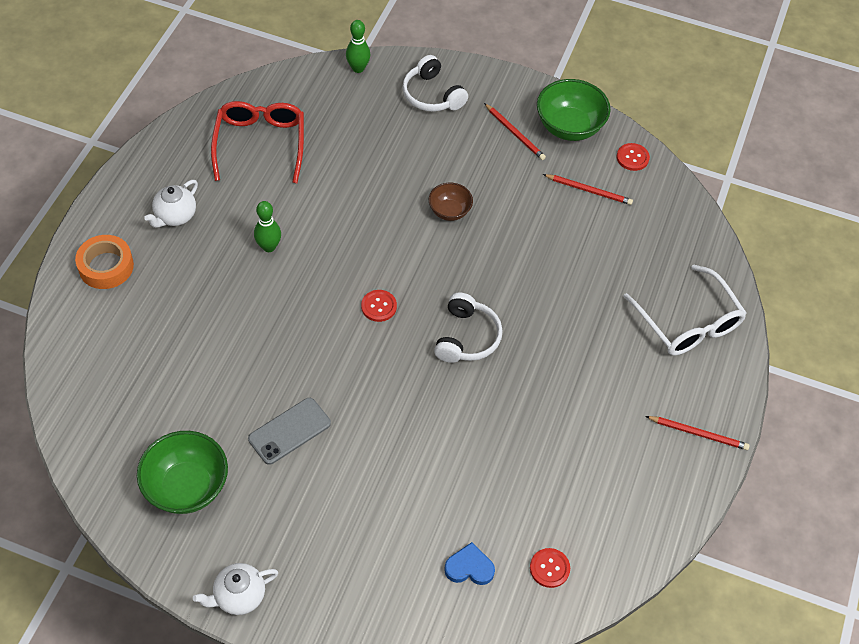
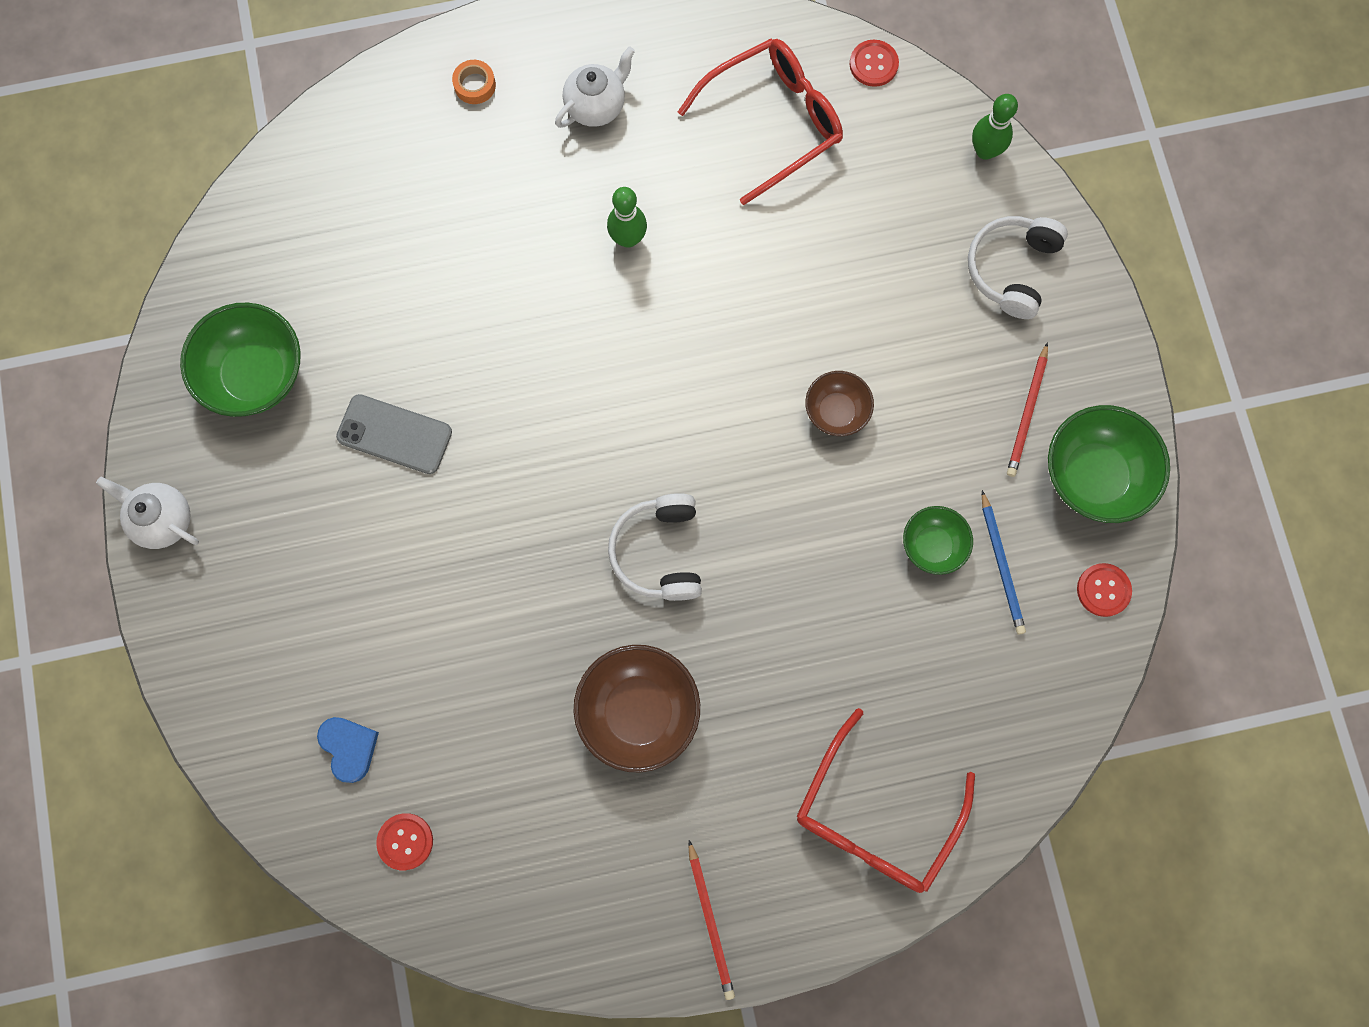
camera: 60 degrees right, 20 degrees up
orange tape [75,235,134,289] -> orange tape [452,60,496,104], size x0.55
white teapot [144,180,198,228] -> white teapot turned 135 degrees clockwise [555,46,635,128]
red button [361,290,397,322] -> red button moved to [849,40,899,87]
white headphones [434,293,502,363] -> white headphones turned 105 degrees clockwise [608,493,702,601]
red pencil [543,174,633,205] -> blue pencil [982,490,1026,635]
white glasses [623,265,747,356] -> red glasses [797,708,975,893]
none -> brown bowl [574,645,700,772]
none -> green bowl [903,506,973,575]

